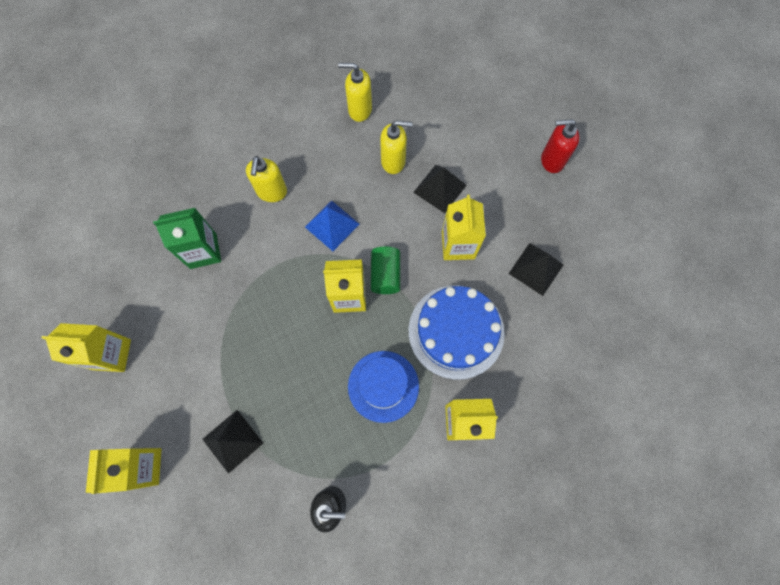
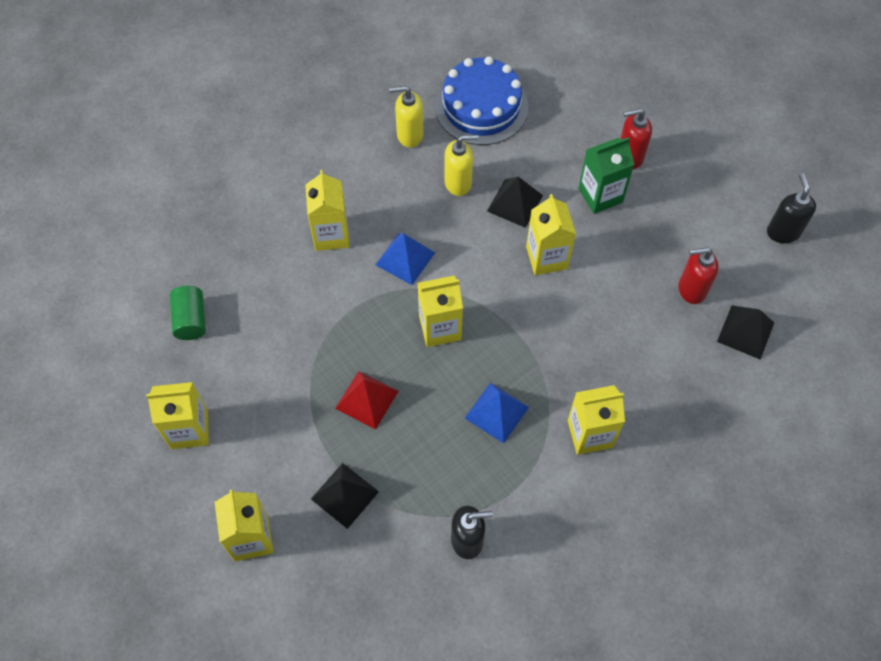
camera: 10 degrees left, 10 degrees down
green carton [153,208,221,269] -> green carton moved to [578,137,634,214]
yellow soap dispenser [246,156,287,202] -> yellow carton [305,170,350,251]
blue hat [348,351,419,423] -> blue pyramid [465,383,529,444]
green cylinder [371,247,400,294] -> green cylinder moved to [170,286,206,340]
blue cake [408,285,505,380] -> blue cake moved to [435,56,528,145]
black pyramid [508,243,563,296] -> black pyramid moved to [717,305,774,360]
none -> red pyramid [335,371,399,430]
none -> red soap dispenser [678,247,719,304]
none -> black soap dispenser [767,173,816,244]

